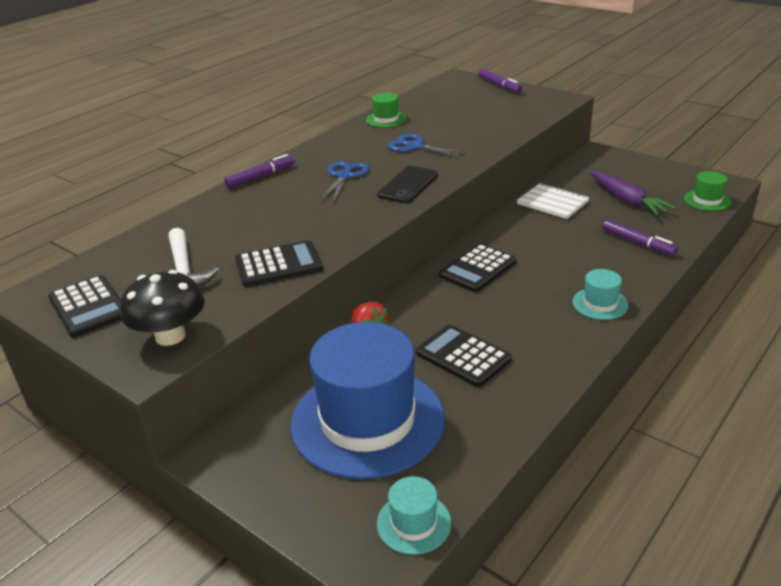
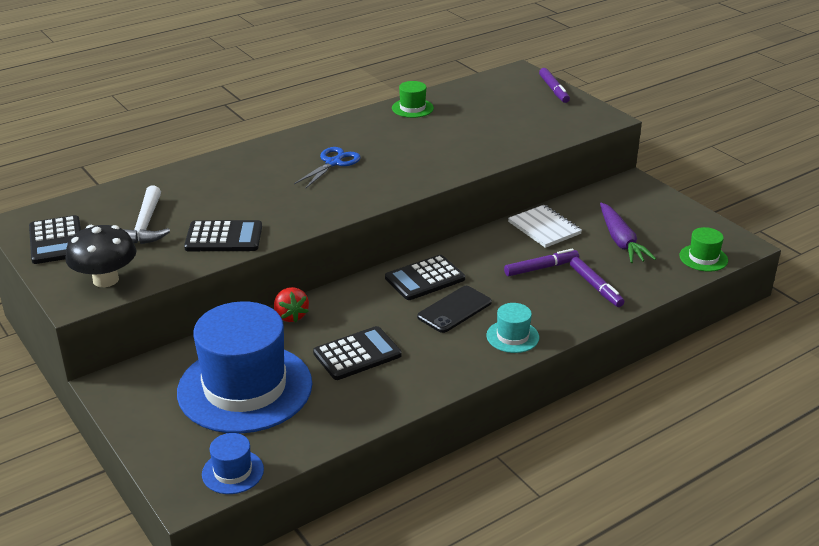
camera: 15 degrees right, 0 degrees up
purple marker [224,154,295,188] -> purple marker moved to [504,248,579,276]
black phone [377,166,438,203] -> black phone moved to [417,286,492,333]
turquoise hat [377,476,451,555] -> blue hat [202,433,264,494]
blue scissors [388,134,467,158] -> none
black calculator [416,324,512,387] -> black calculator turned 90 degrees clockwise [313,326,402,380]

